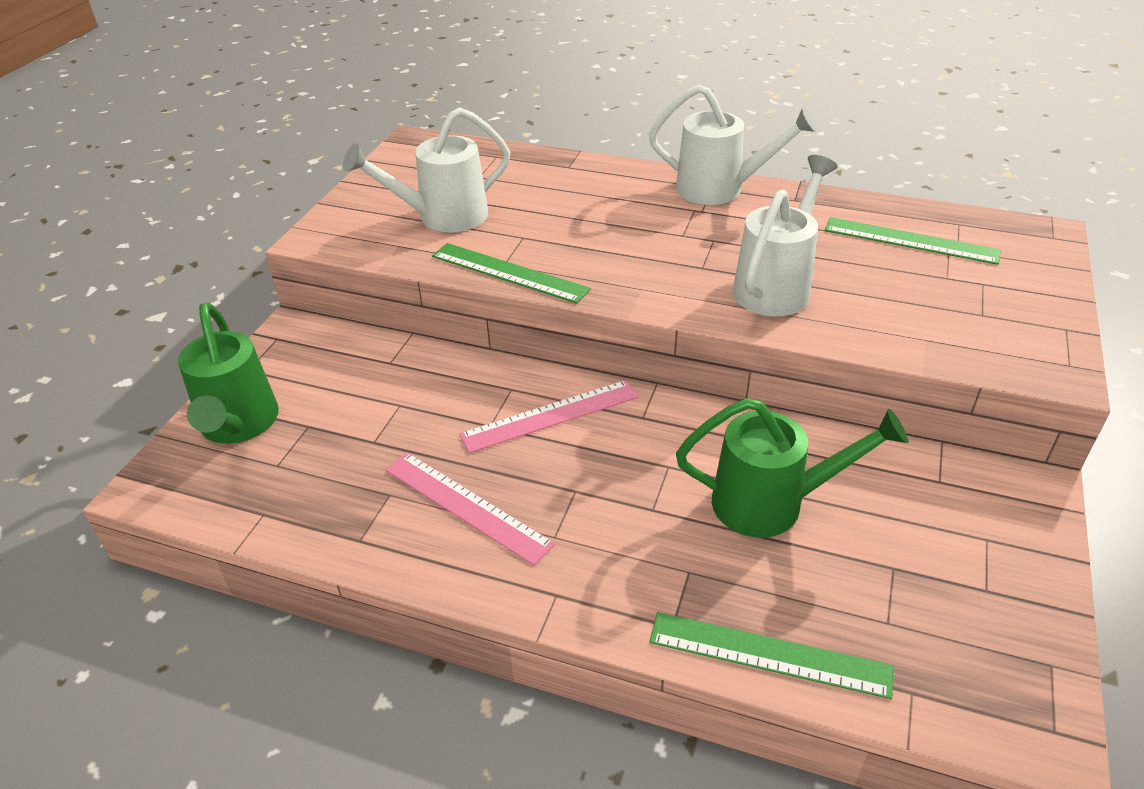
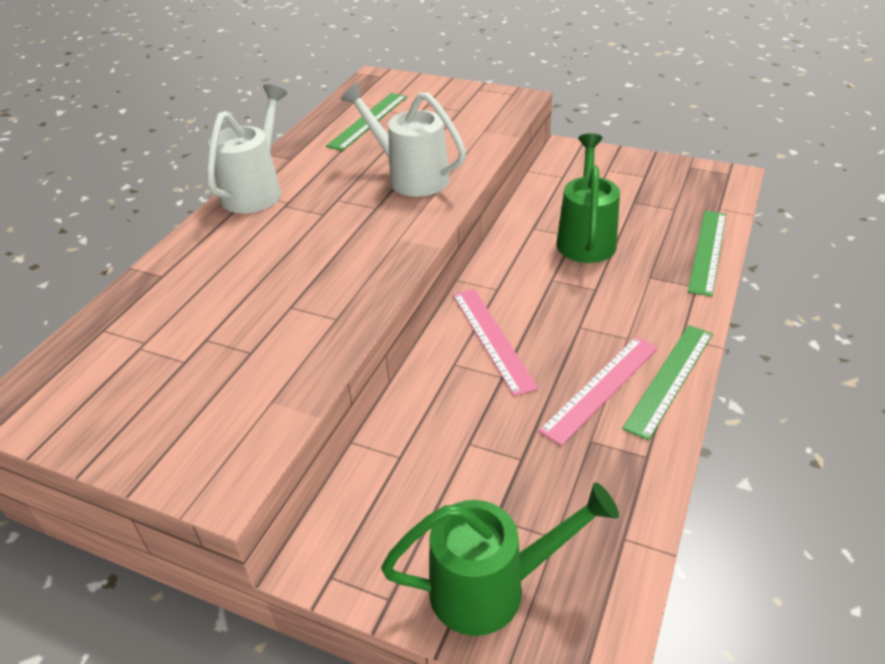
camera: 85 degrees left, 0 degrees up
white watering can [343,107,510,233] -> none
green ruler [432,243,591,303] -> green ruler moved to [622,325,713,440]

